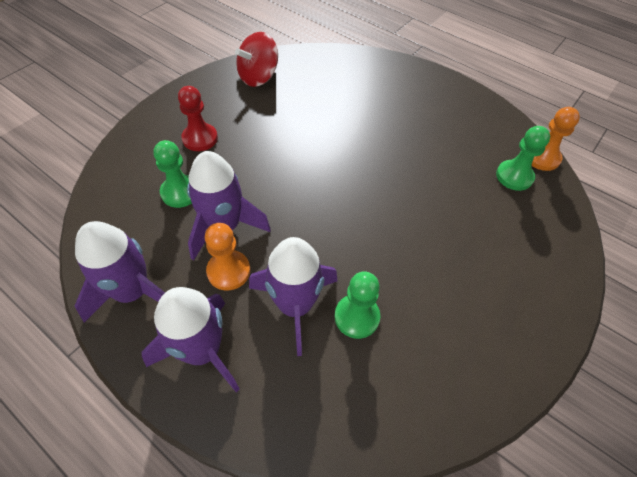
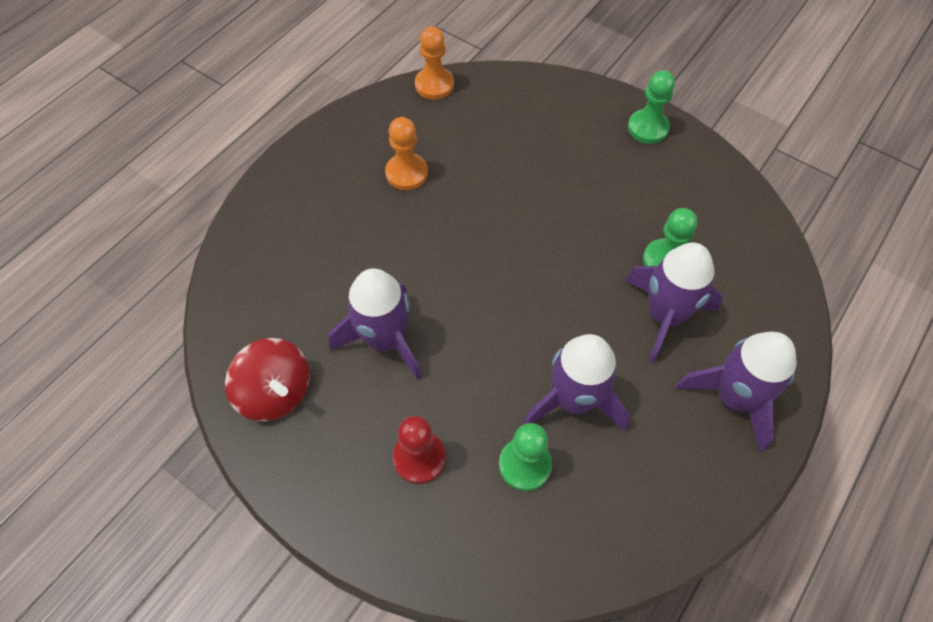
camera: 90 degrees left, 5 degrees up
purple rocket [75,221,165,323] -> purple rocket moved to [328,268,421,380]
orange pawn [205,223,250,291] -> orange pawn moved to [385,117,428,190]
green pawn [496,126,550,191] -> green pawn moved to [628,70,675,144]

